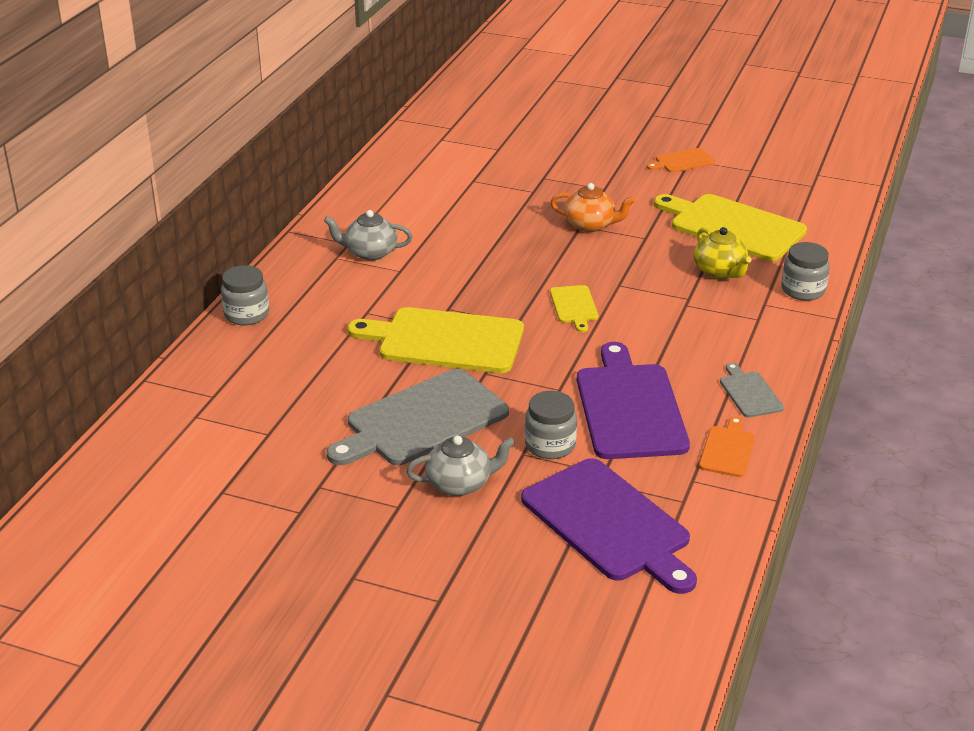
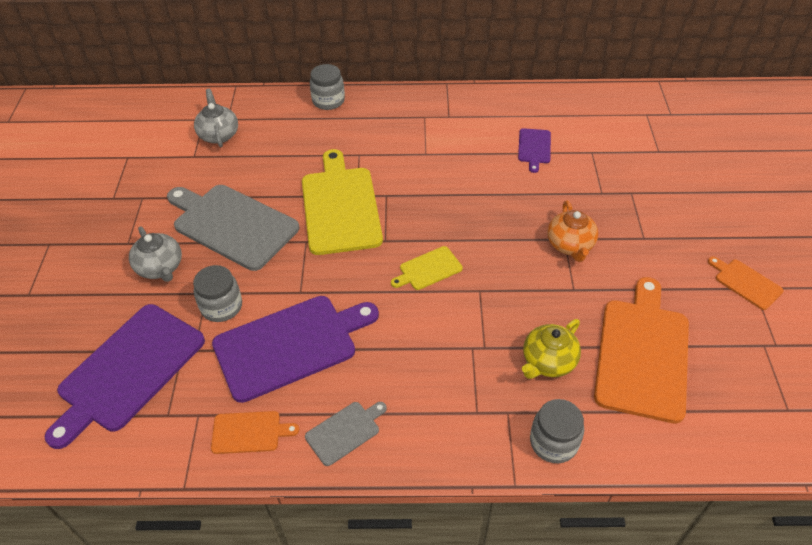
camera: 70 degrees right, 15 degrees up
grey teapot [324,210,413,261] -> grey teapot moved to [194,89,238,147]
yellow cutting board [654,194,807,261] -> orange cutting board [594,277,689,424]
none -> purple cutting board [518,128,551,173]

